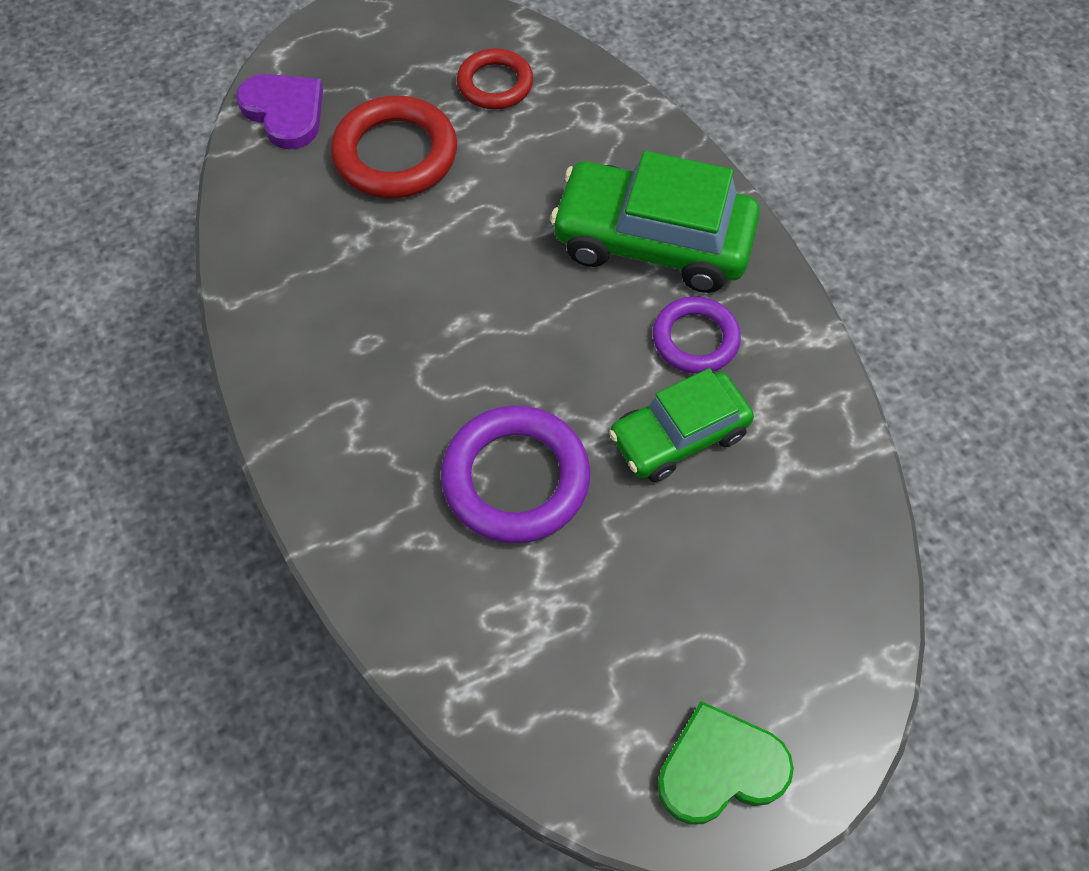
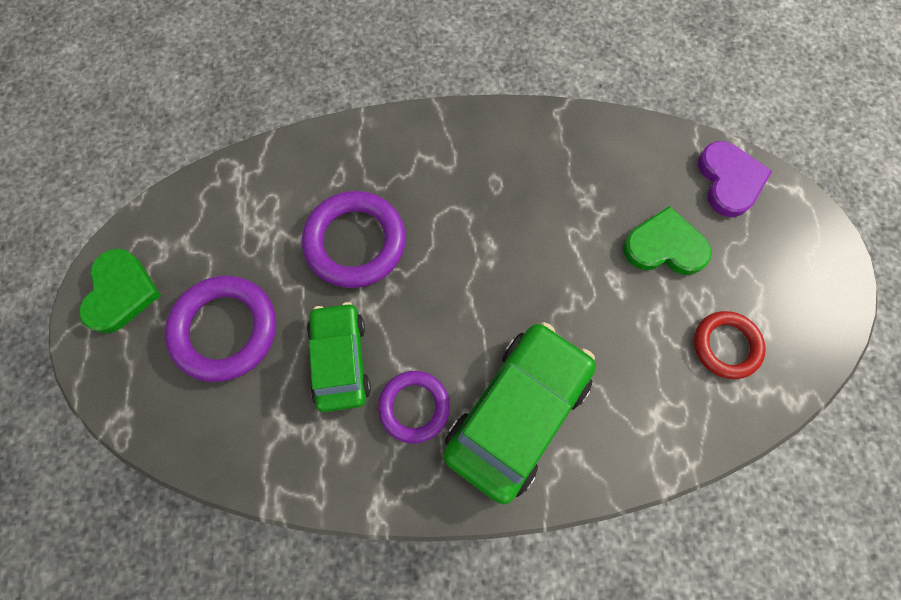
camera: 110 degrees right, 10 degrees up
purple heart [236,74,323,149] -> purple heart turned 75 degrees counterclockwise [698,141,772,217]
red ring [331,96,457,198] -> green heart [623,206,712,275]
none -> purple ring [165,276,276,382]

